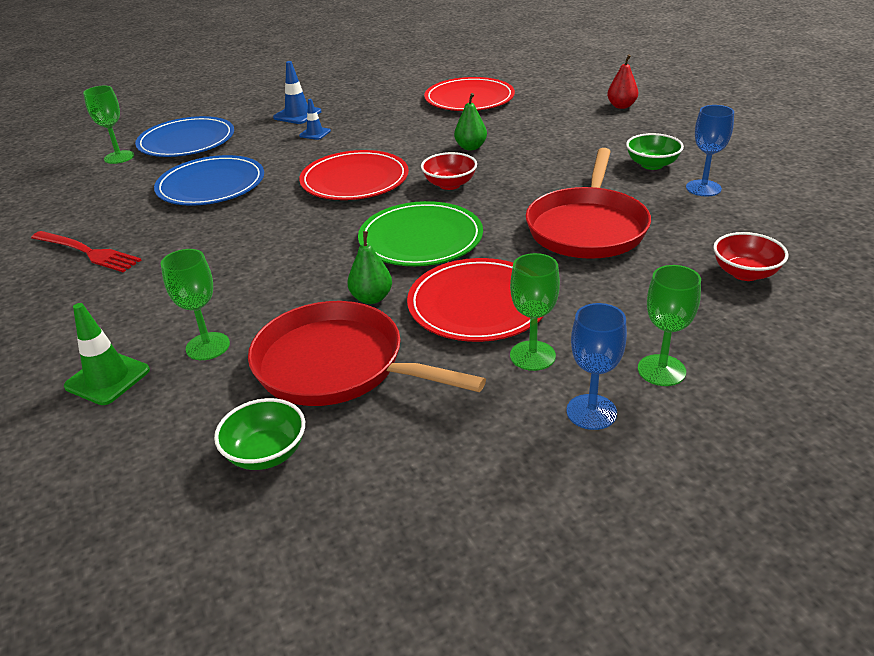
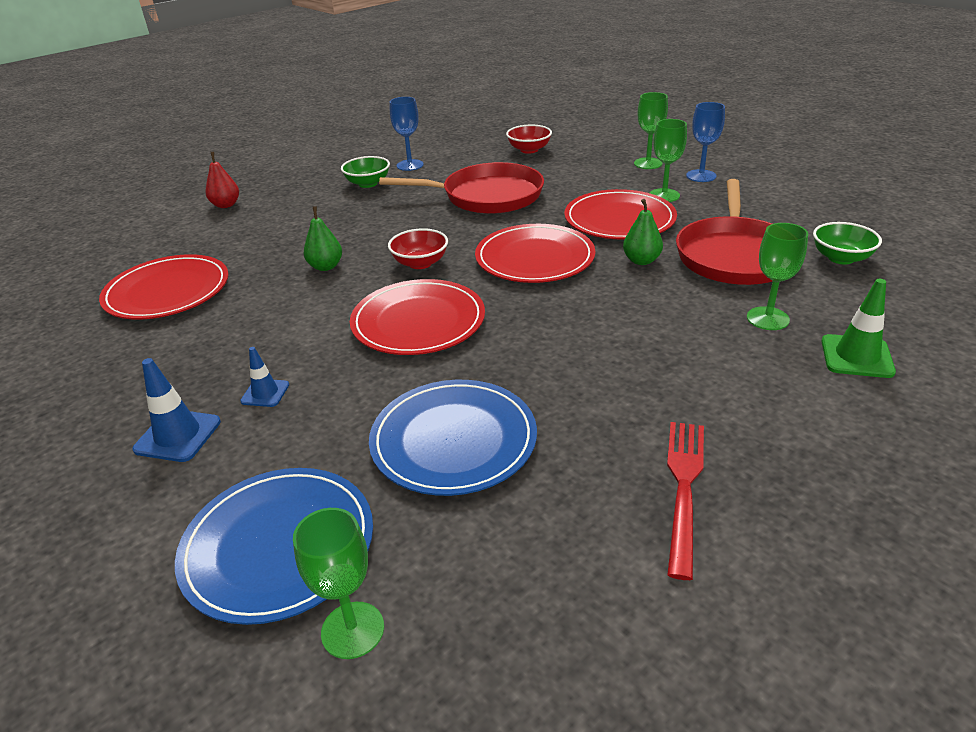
camera: 105 degrees left, 0 degrees up
green plate [358,201,483,266] -> red plate [475,224,596,283]

